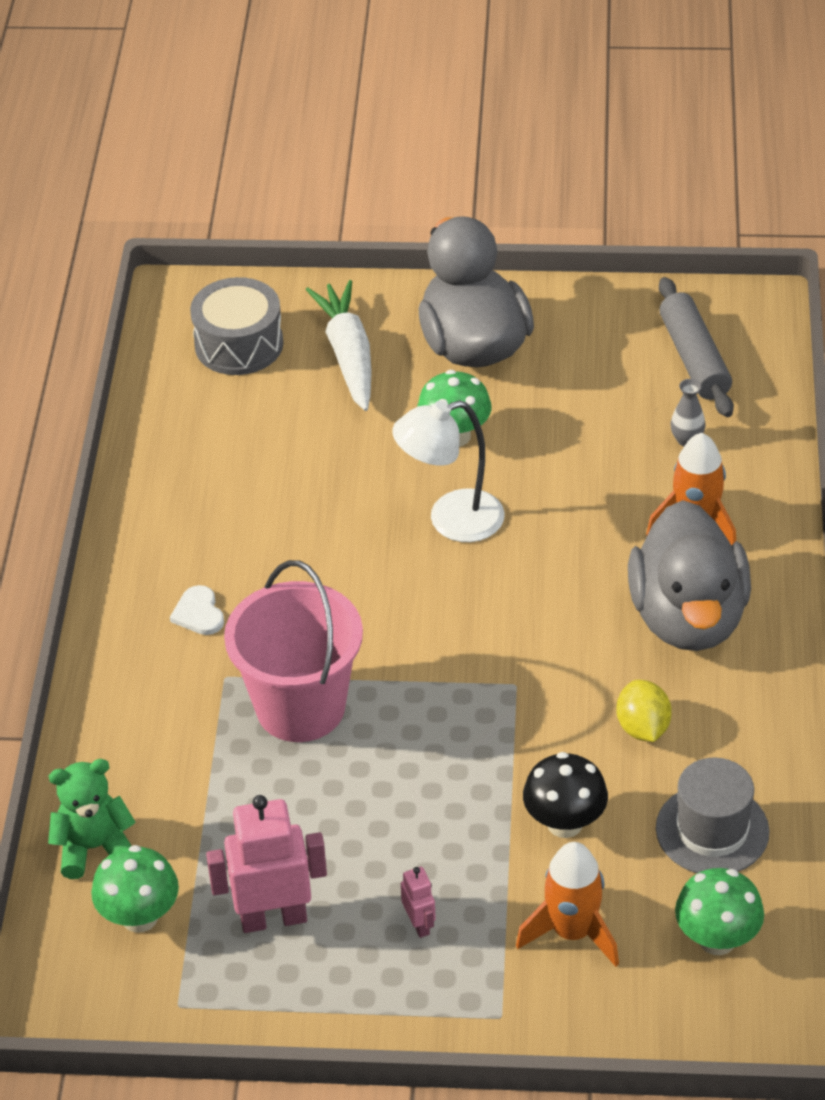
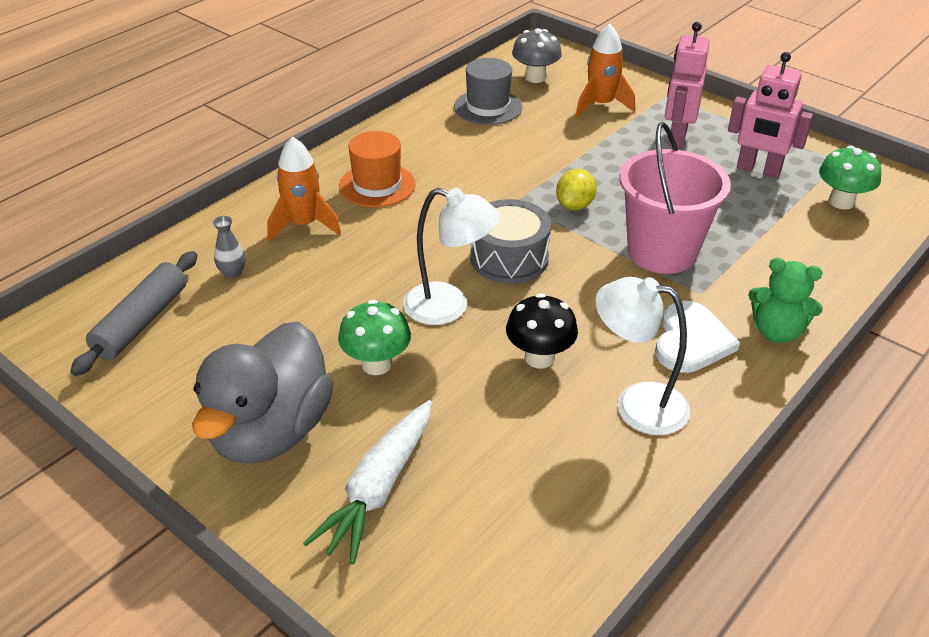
camera: 145 degrees left, 5 degrees down
green teddy bear [48,759,136,879] -> green teddy bear moved to [748,258,823,343]
white heart [170,585,224,635] -> white heart [655,301,740,373], size x1.74
grey drum [190,277,283,375] -> grey drum moved to [470,199,551,284]
pink robot [401,867,436,938] -> pink robot [665,22,710,148], size x2.09
black mushroom [523,752,608,838] -> black mushroom moved to [506,293,578,368]
yellow lemon [617,680,672,742] -> yellow lemon moved to [556,169,597,210]
grey duck [628,500,751,651] -> orange hat [339,131,416,207]
green mushroom [675,868,764,955] -> grey mushroom [512,28,562,83]
none -> white lamp [595,277,690,435]

